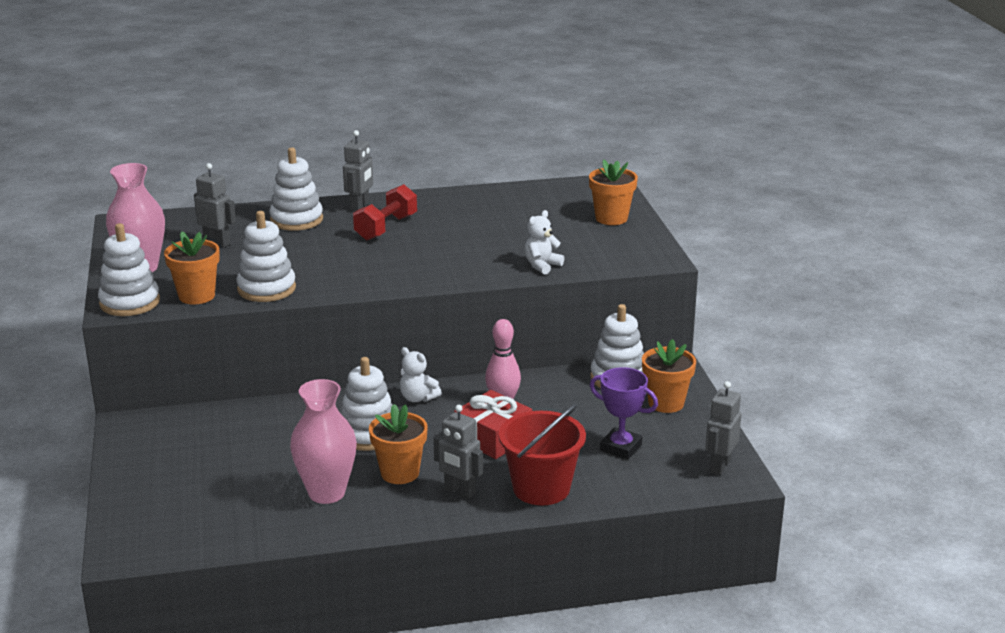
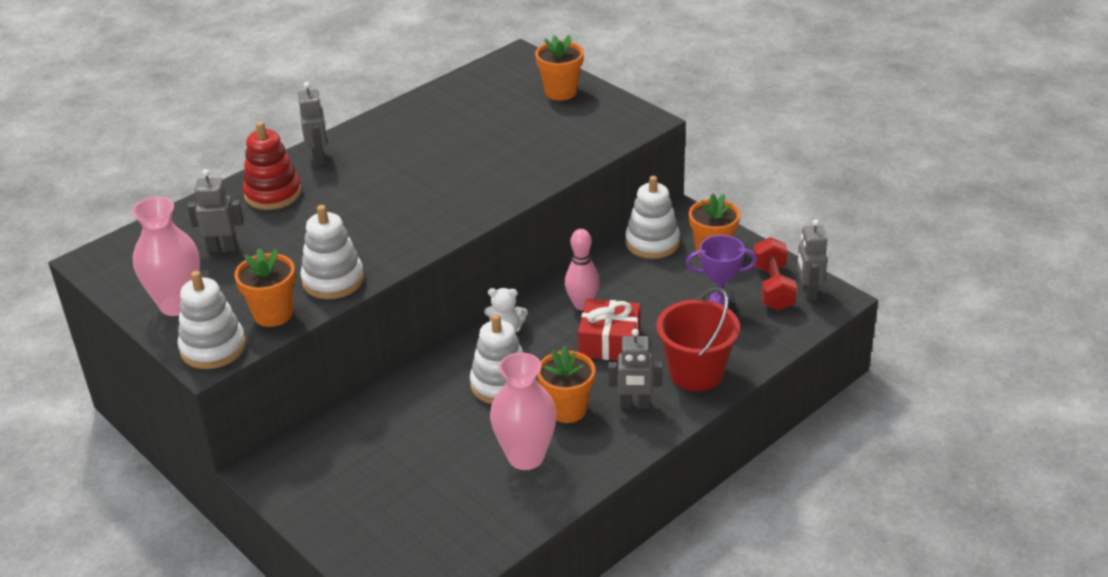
camera: 30 degrees left, 10 degrees up
white stacking toy [269,147,323,231] -> red stacking toy [242,121,302,210]
red dumbbell [353,184,417,240] -> red dumbbell moved to [753,237,797,311]
white teddy bear [525,210,564,275] -> none

